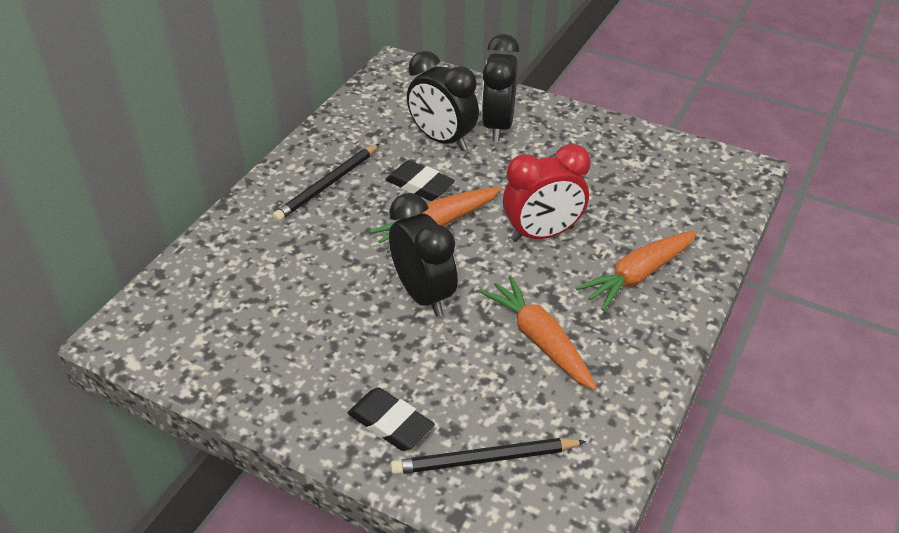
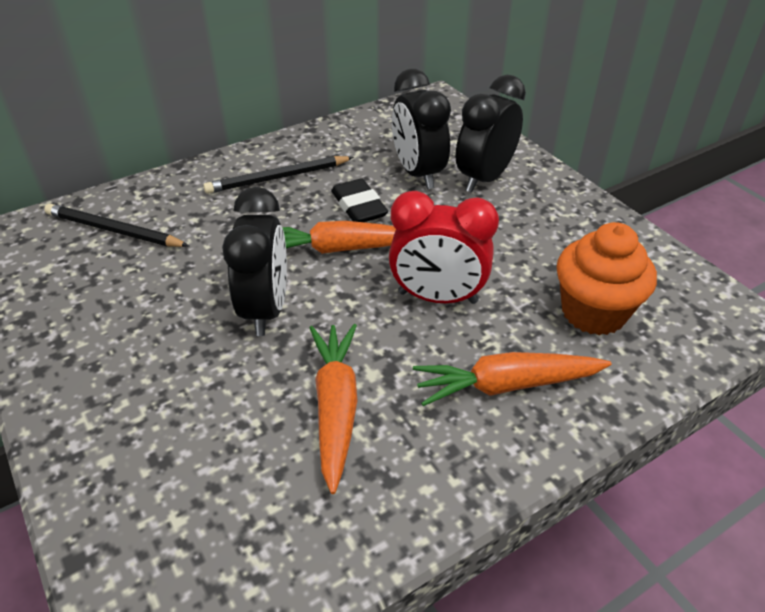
camera: 30 degrees right, 0 degrees up
black eraser [348,388,435,451] -> none
black pencil [391,438,586,475] -> black pencil moved to [44,203,189,247]
none -> orange cupcake [557,222,657,335]

